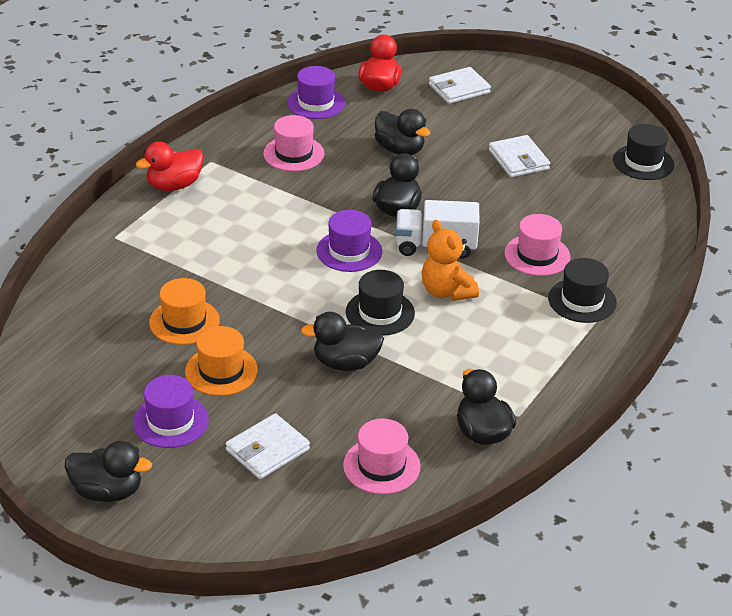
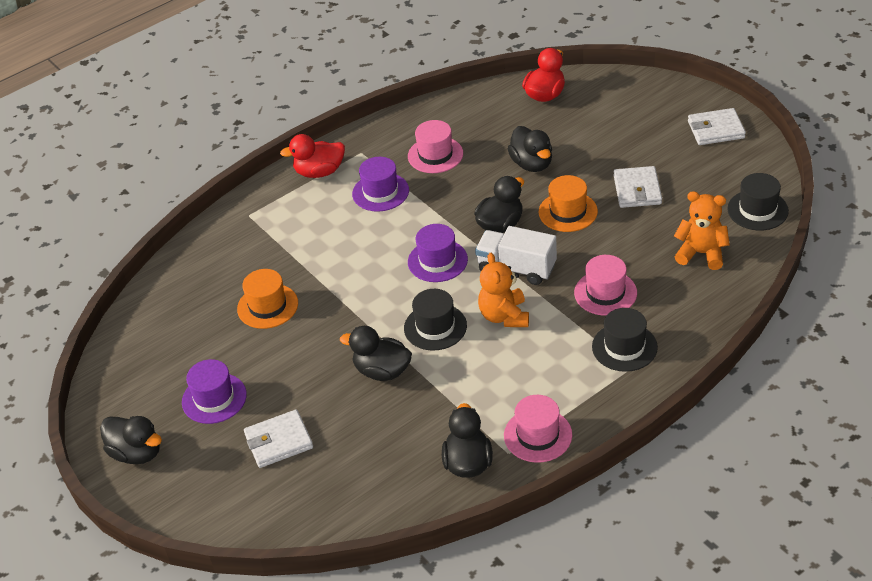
camera: 25 degrees right, 5 degrees up
orange hat [185,326,258,396] -> orange hat moved to [539,175,598,232]
purple hat [287,66,345,119] -> purple hat moved to [352,157,409,212]
pink hat [343,419,421,494] -> pink hat moved to [504,395,572,463]
white wallet [429,67,491,104] -> white wallet moved to [688,108,746,145]
none -> orange teddy bear [674,191,730,270]

